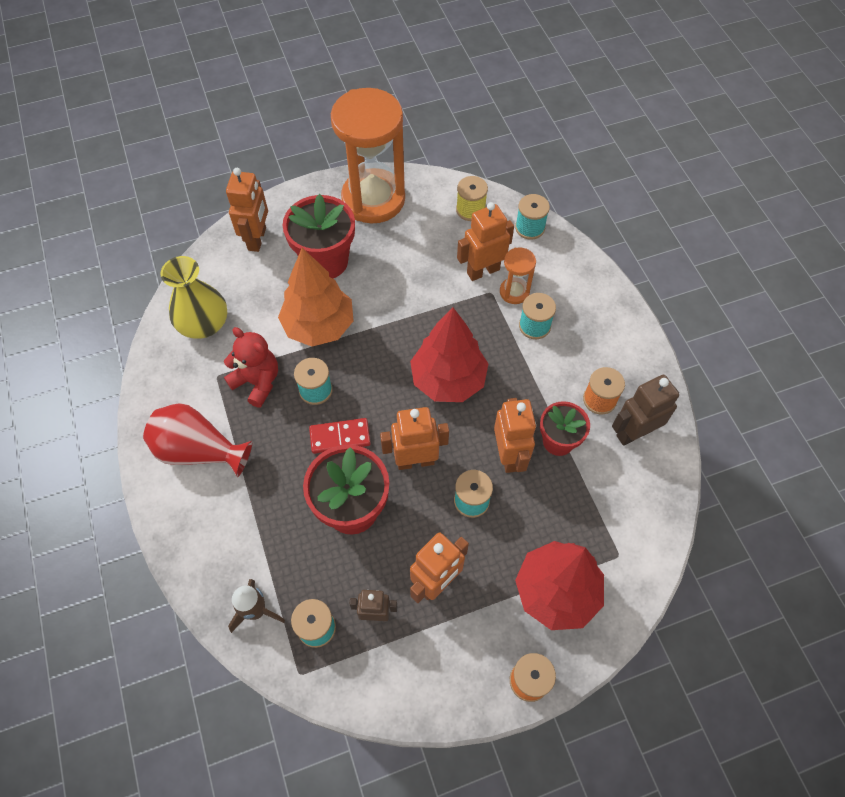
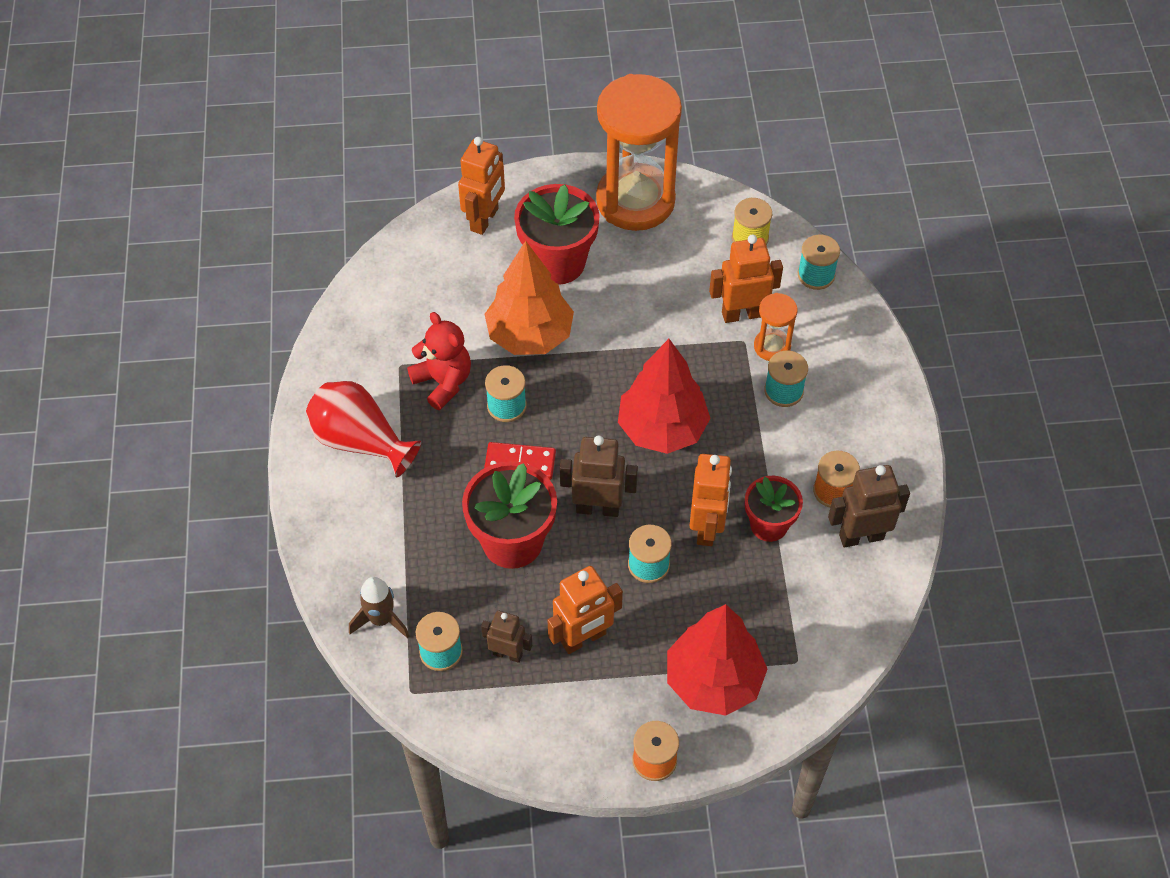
camera: 15 degrees right, 5 degrees down
yellow vase [160,256,227,339] -> none
orange robot [380,407,449,470] -> brown robot [560,435,638,517]

